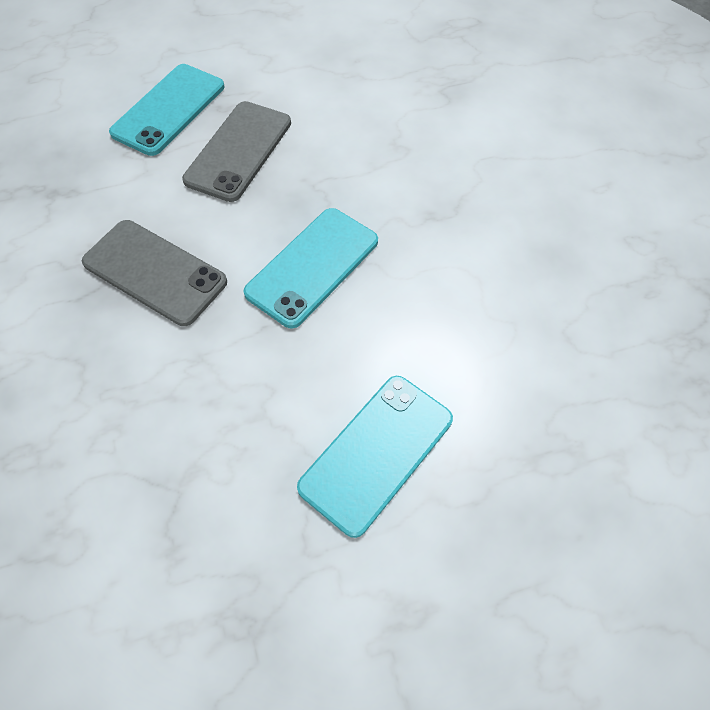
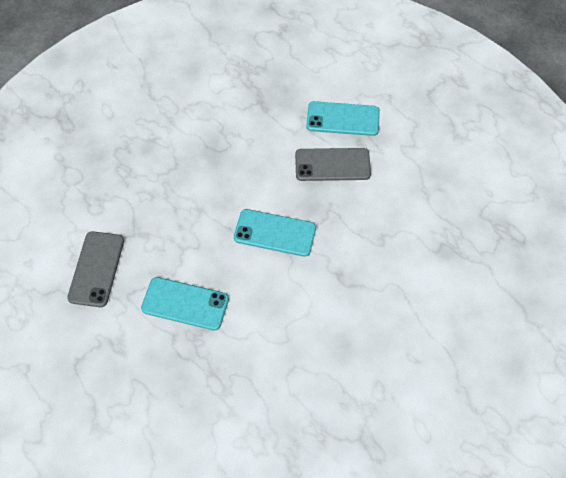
camera: 65 degrees right, 0 degrees up
grey phone [82,220,227,326] -> grey phone moved to [67,231,124,307]

